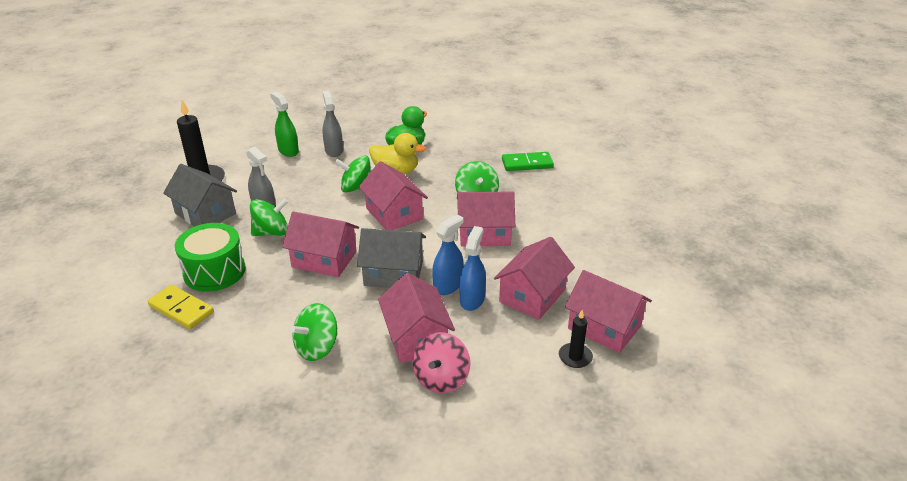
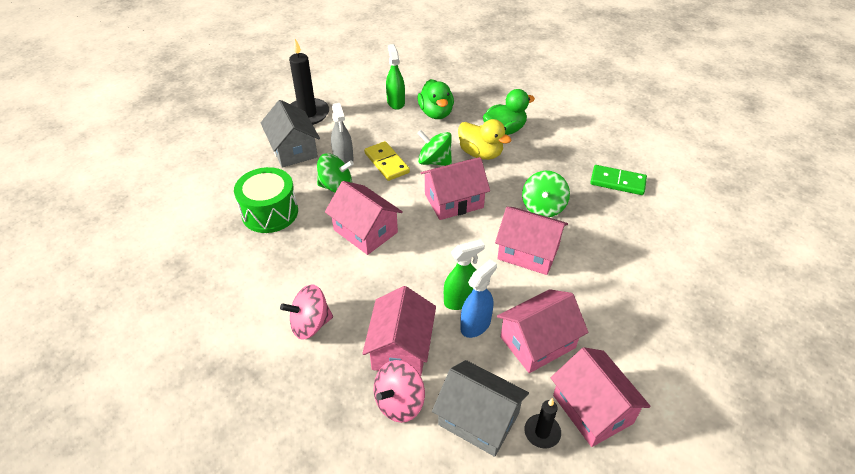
camera: 25 degrees right, 10 degrees up
yellow domino [147,285,214,329] -> yellow domino moved to [364,141,410,181]
green spinning top [290,303,337,361] -> pink spinning top [280,284,333,340]
grey spray bottle [322,91,343,157] -> green duck [417,79,454,119]
grey house [357,228,426,288] -> grey house moved to [432,360,529,457]
pink house [359,161,428,230] -> pink house turned 75 degrees clockwise [421,157,490,220]
blue spray bottle [432,215,463,295] -> green spray bottle [444,239,485,310]

